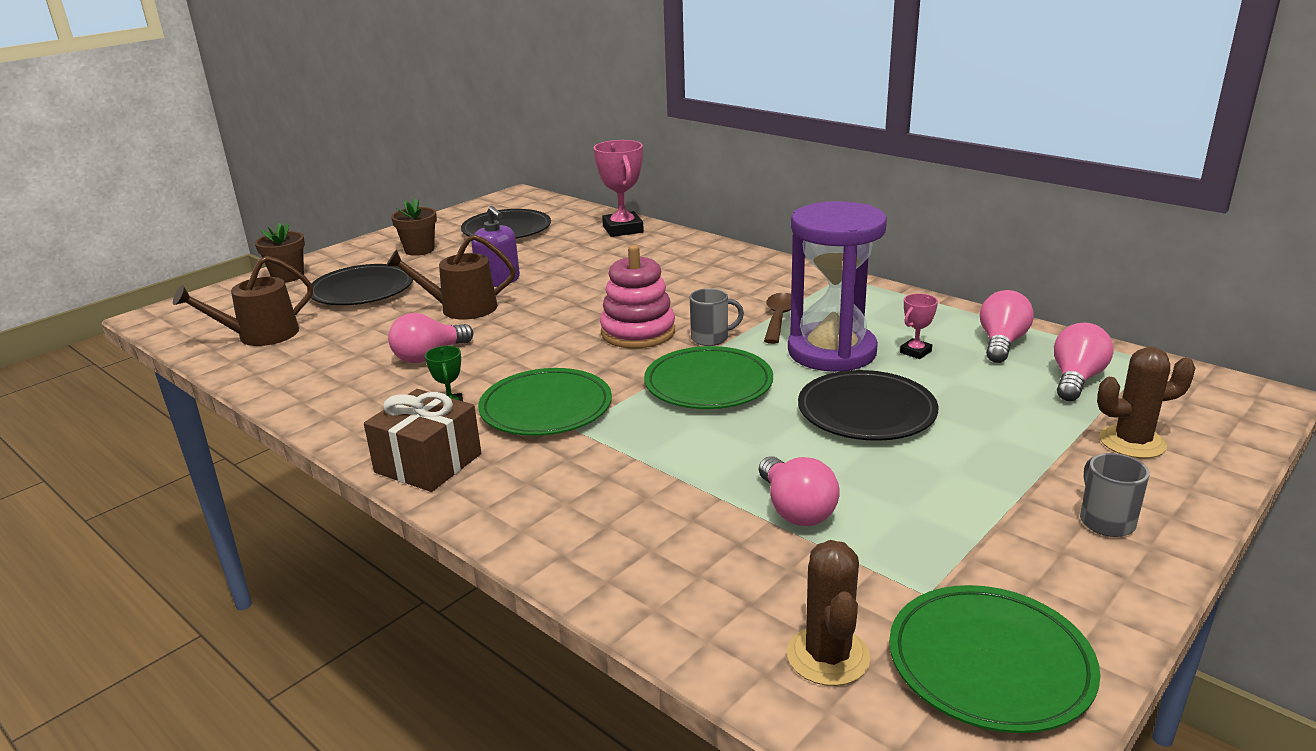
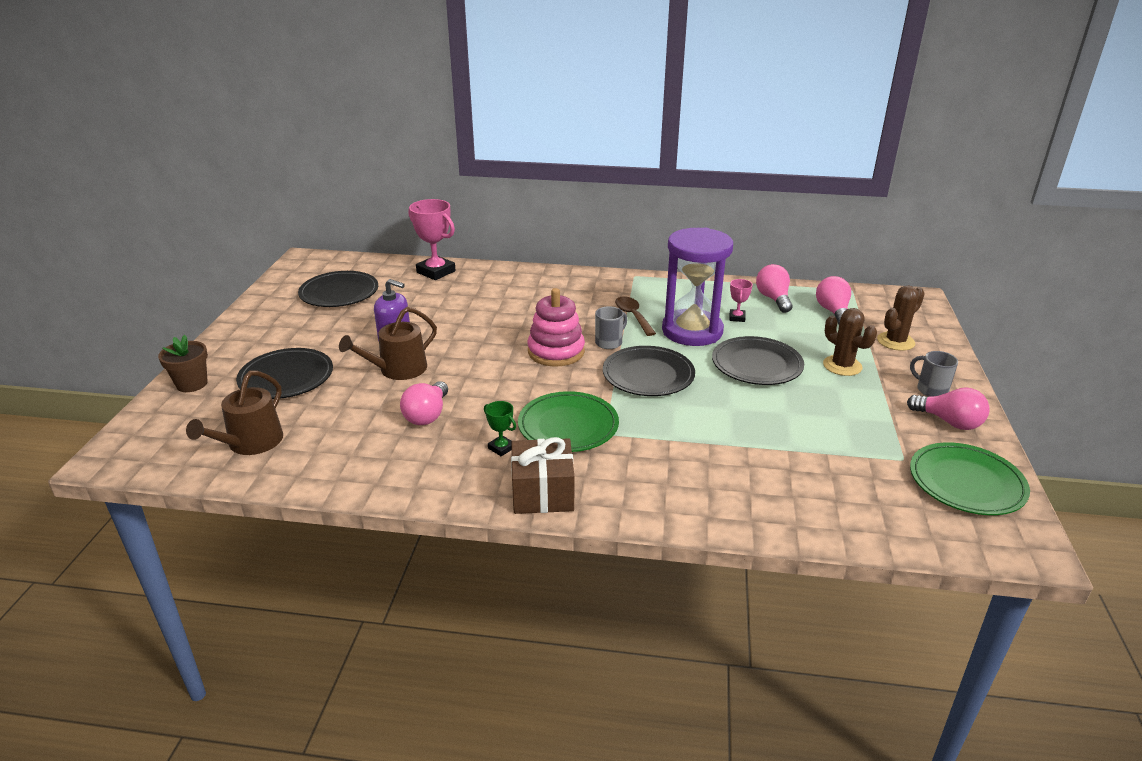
camera: 35 degrees left, 5 degrees up
brown flower pot [391,198,437,256] -> none
green plate [644,346,773,409] -> black plate [603,346,695,396]
pink light bulb [759,456,840,526] -> pink light bulb moved to [907,387,990,430]
brown cactus [787,540,870,686] -> brown cactus moved to [823,308,877,376]

